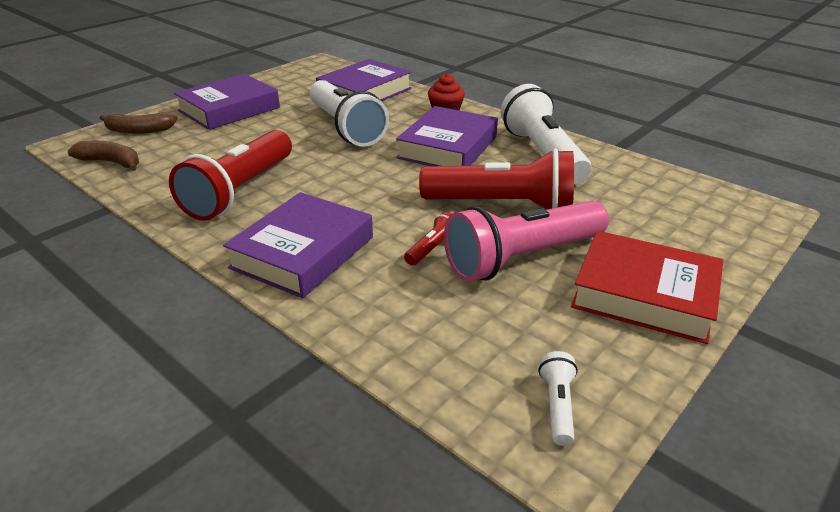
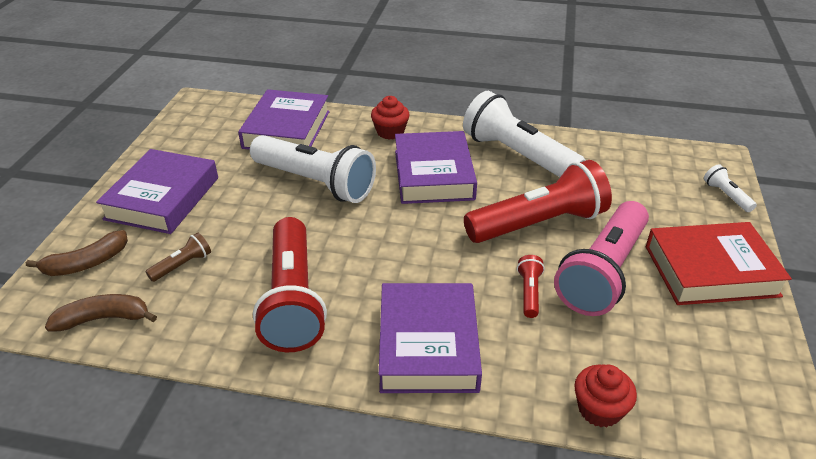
camera: 30 degrees left, 5 degrees up
white flashlight [538,351,578,446] -> white flashlight moved to [704,164,757,212]
none -> brown flashlight [145,232,211,282]
none -> red cupcake [574,364,637,428]

